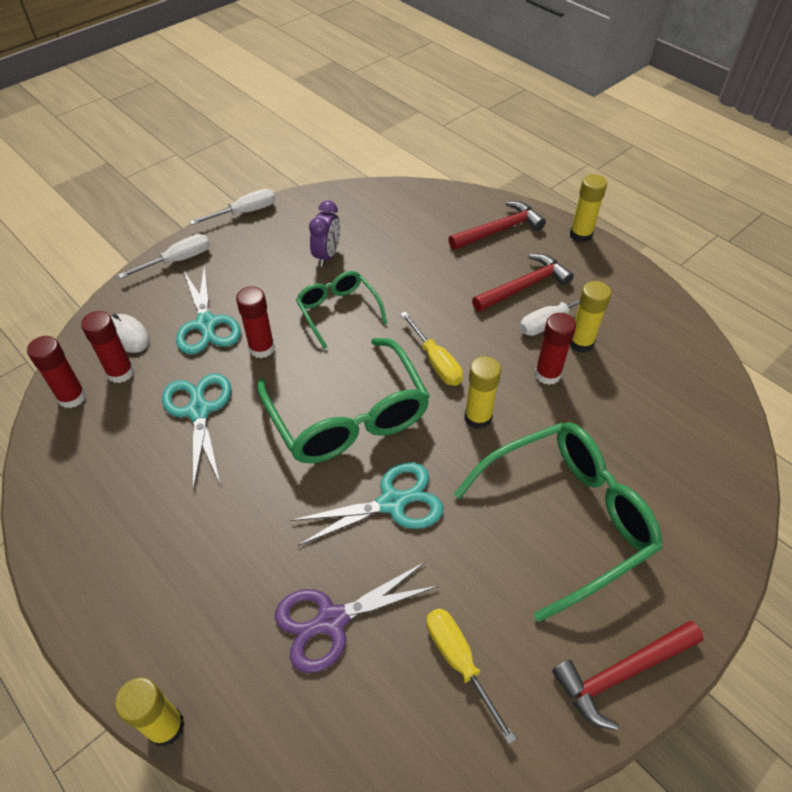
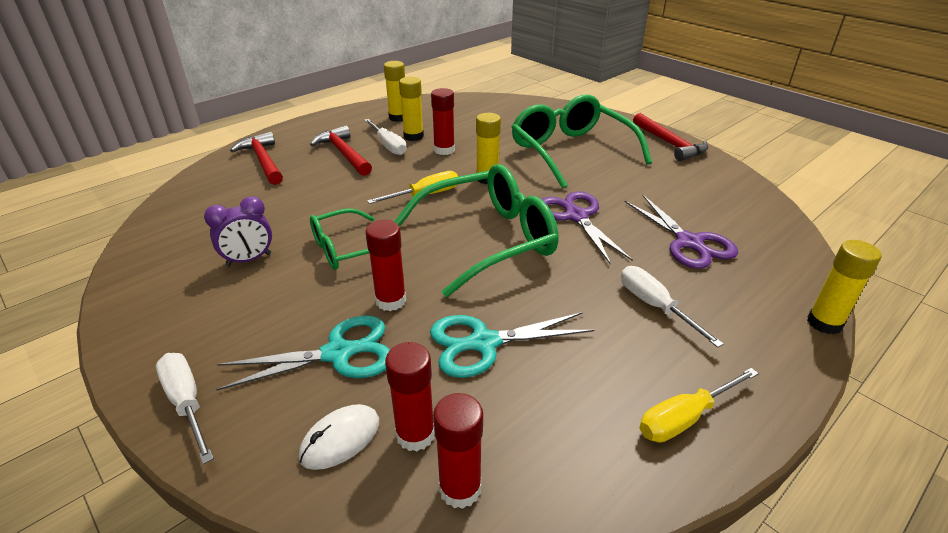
camera: 90 degrees left, 15 degrees down
white screwdriver [189,189,275,225] -> white screwdriver moved to [621,266,724,348]
turquoise scissors [290,462,443,546] -> purple scissors [541,191,633,265]
purple clock [309,200,340,267] -> purple clock turned 135 degrees clockwise [204,196,272,266]
yellow screwdriver [426,608,516,744] -> yellow screwdriver moved to [639,368,759,443]
yellow glue stick [570,174,607,243] -> yellow glue stick moved to [384,61,405,122]

